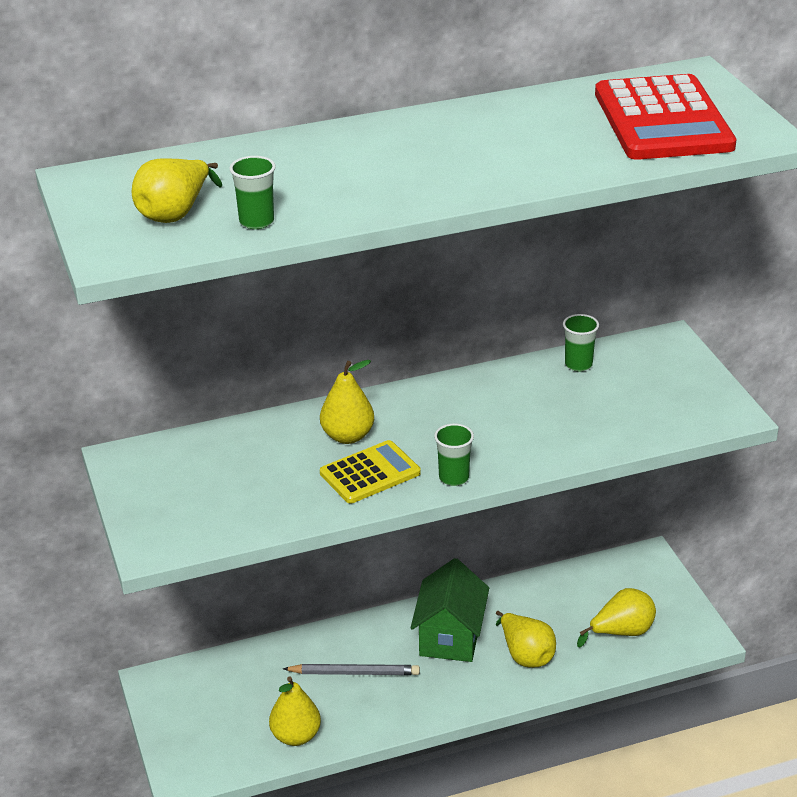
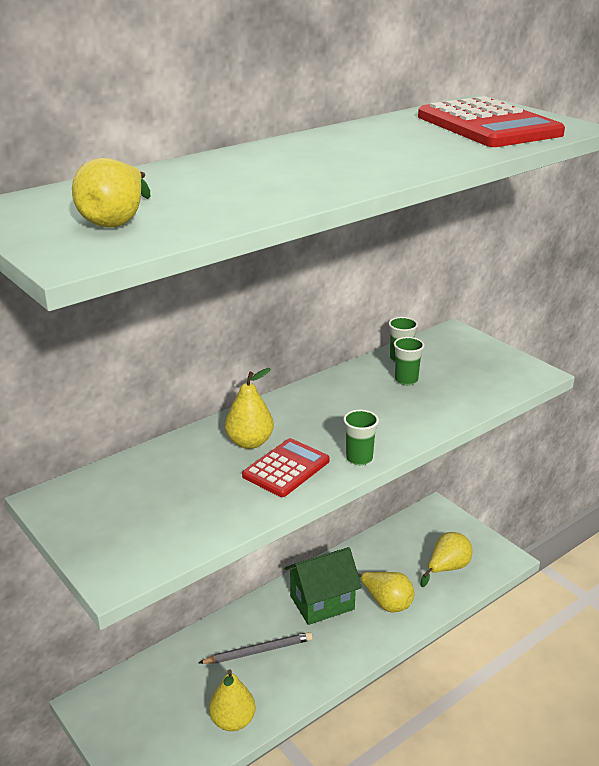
camera: 20 degrees left, 5 degrees down
green cup [229,156,276,229] -> green cup moved to [394,337,424,385]
yellow calculator [320,440,421,504] -> red calculator [242,438,330,497]
green house [411,558,489,662] -> green house turned 75 degrees clockwise [285,547,362,625]

